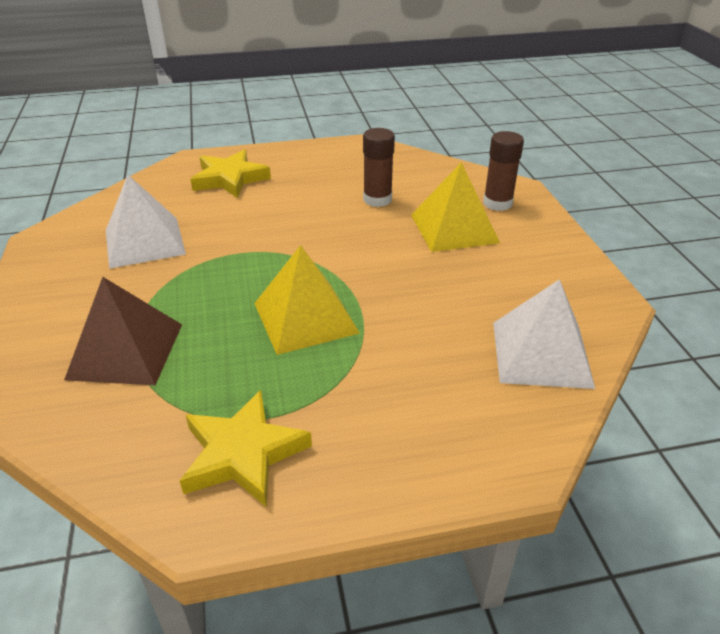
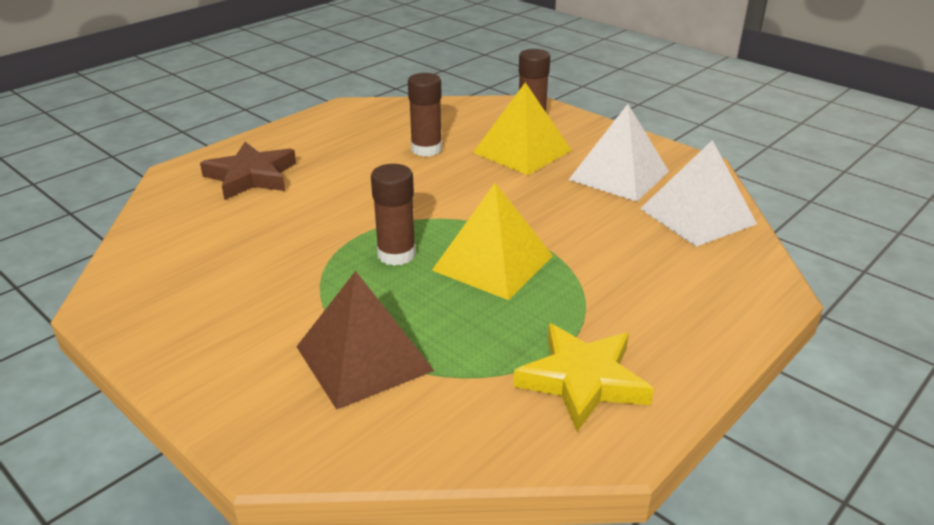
camera: 35 degrees left, 5 degrees down
white pyramid [106,175,186,269] -> white pyramid moved to [568,104,669,202]
yellow star [190,149,271,198] -> brown star [200,142,296,200]
none -> brown glue stick [371,164,416,266]

